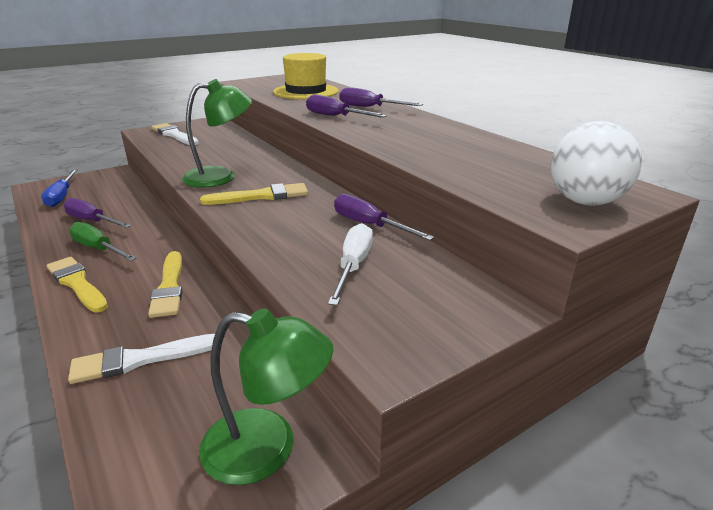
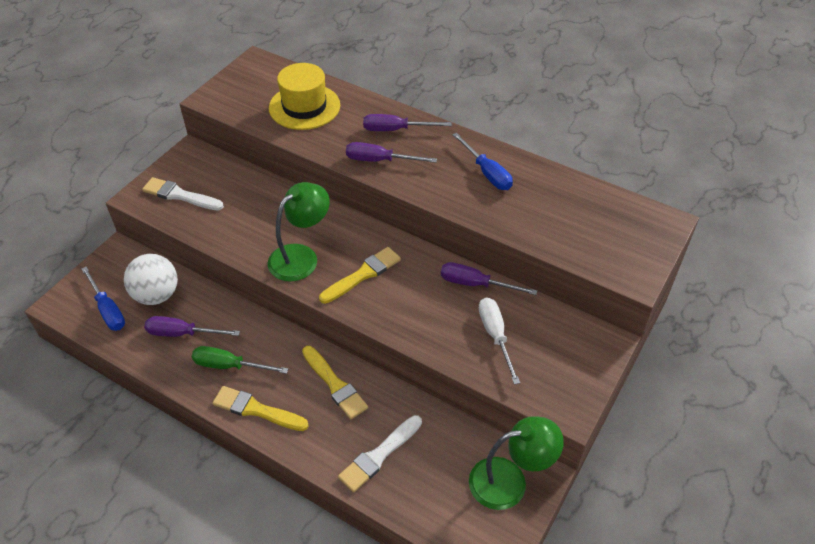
camera: 25 degrees left, 20 degrees up
white ball [550,121,642,206] -> white ball moved to [124,254,178,305]
none -> blue screwdriver [452,133,513,190]

